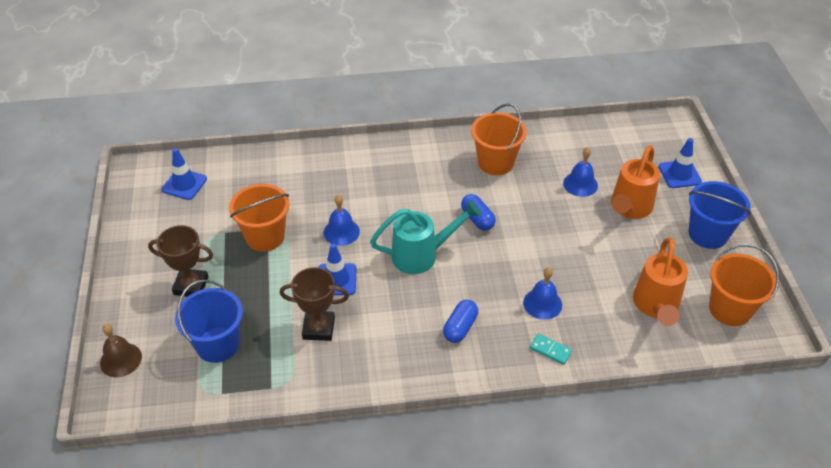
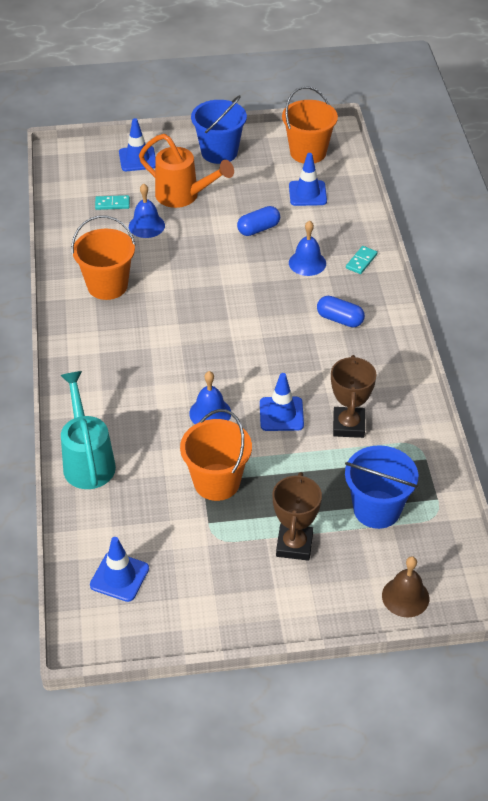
camera: 90 degrees left, 0 degrees up
turquoise watering can [370,200,481,274] -> turquoise watering can moved to [60,371,116,489]
blue capsule [461,194,496,231] -> blue capsule moved to [237,206,280,236]
orange watering can [633,238,688,326] -> blue traffic cone [289,153,327,206]
none -> turquoise domino [95,195,130,210]

